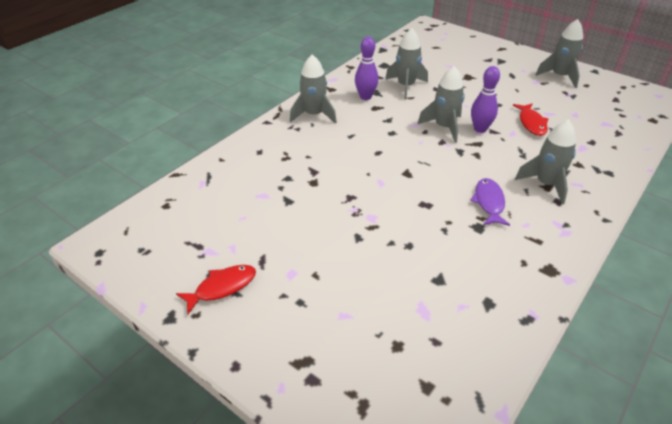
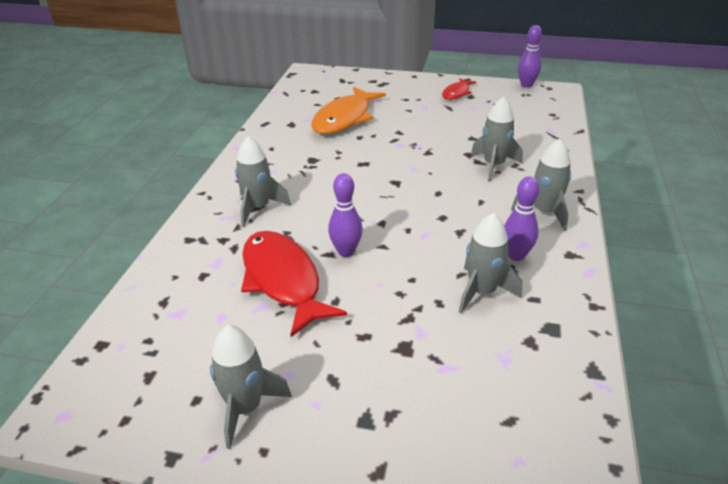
camera: 155 degrees right, 5 degrees down
grey rocket [418,66,465,143] -> grey rocket moved to [471,97,523,181]
purple fish [470,178,510,226] -> none
red fish [513,103,548,136] -> red fish [241,231,347,337], size x1.90
none -> orange fish [311,87,386,134]
none -> purple bowling pin [518,25,542,88]

